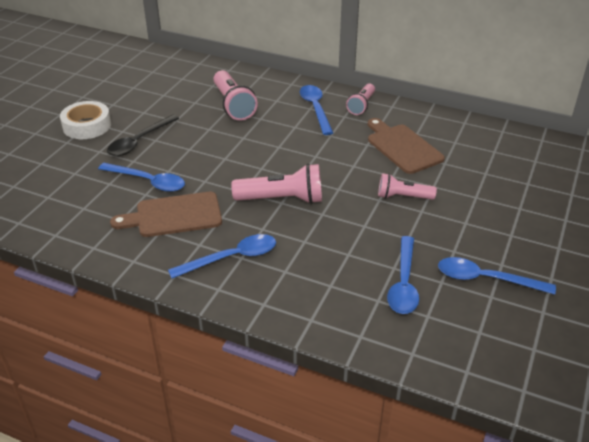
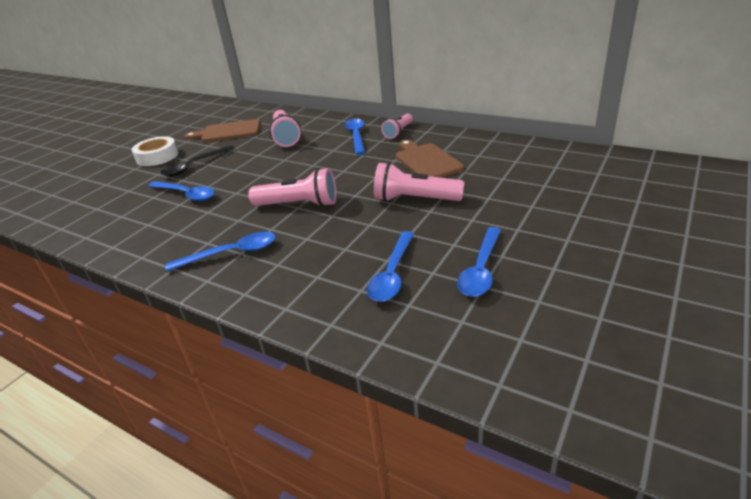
camera: 10 degrees right, 5 degrees down
brown cutting board [110,192,222,237] -> brown cutting board moved to [184,119,260,142]
pink flashlight [378,173,437,200] -> pink flashlight [374,162,464,202], size x1.57
blue spoon [438,257,556,295] -> blue spoon turned 90 degrees counterclockwise [457,227,501,297]

